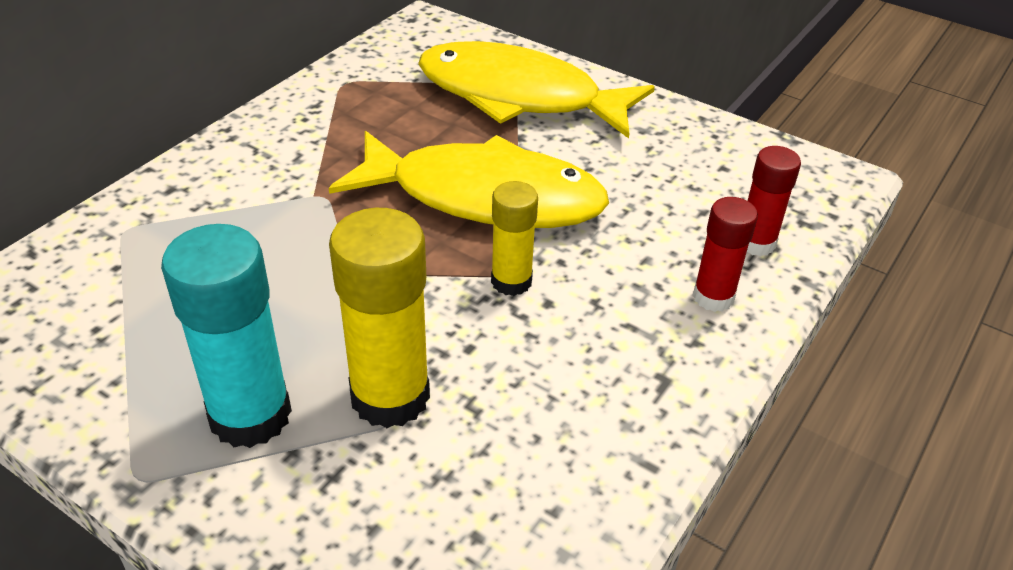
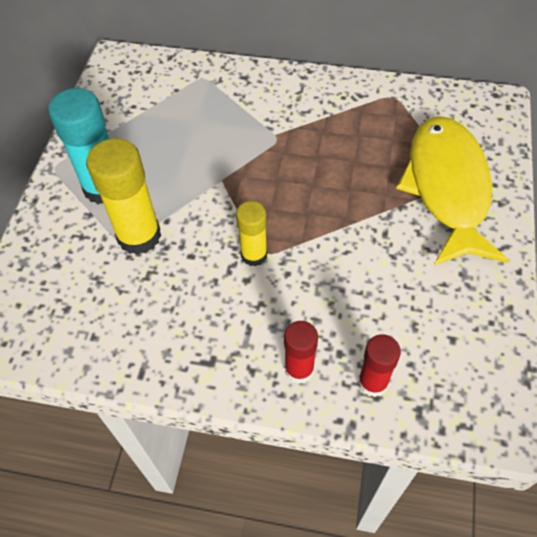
camera: 70 degrees right, 15 degrees up
yellow fish [329,131,609,228] -> none

